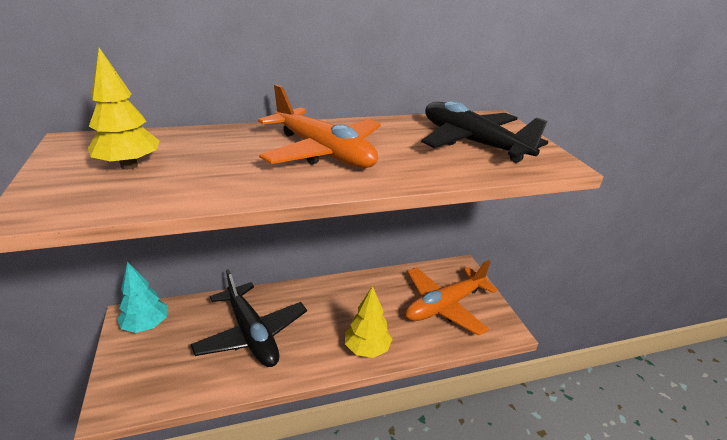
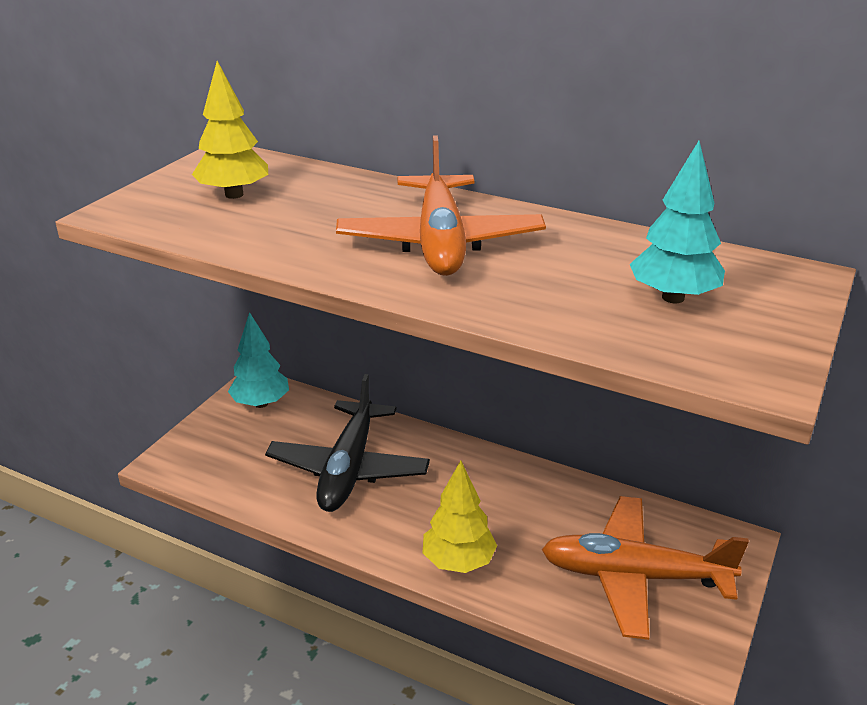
camera: 45 degrees right, 0 degrees up
black plane [421,101,548,163] -> turquoise tree [630,141,725,304]

